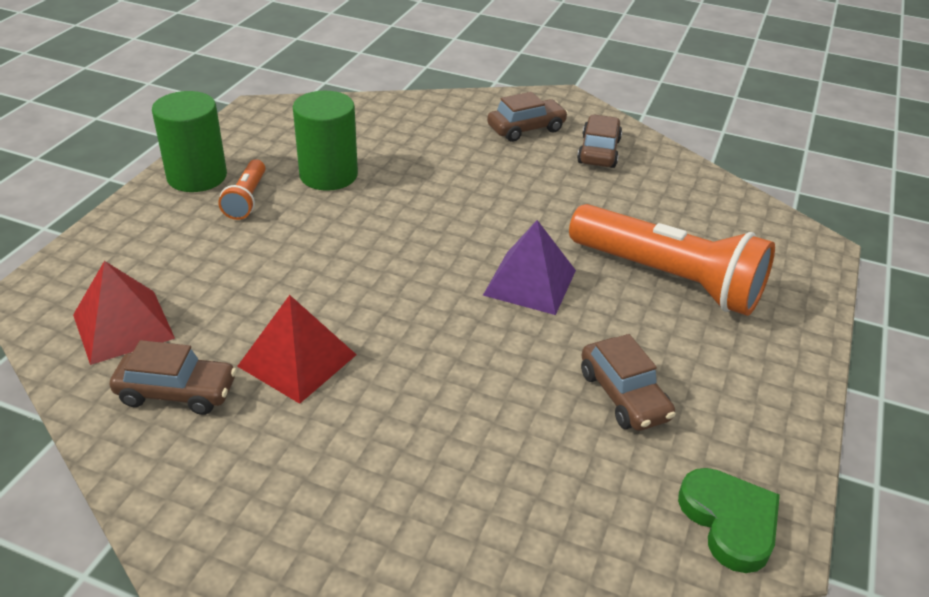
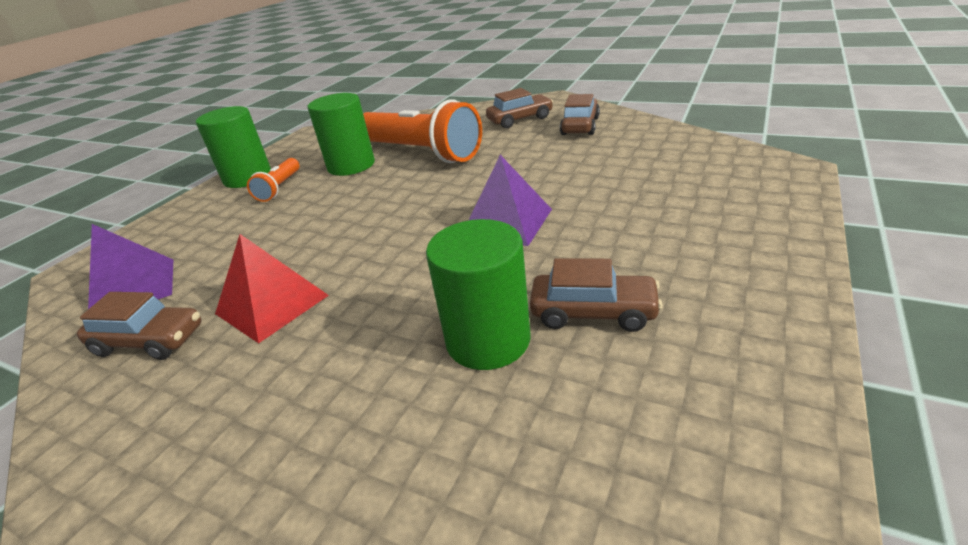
camera: 10 degrees right, 5 degrees down
red pyramid [73,261,175,365] -> purple pyramid [88,224,173,309]
orange flashlight [569,204,775,316] -> orange flashlight moved to [363,99,482,163]
brown car [581,334,676,431] -> brown car turned 60 degrees counterclockwise [530,258,662,332]
green heart [678,468,780,573] -> none
none -> green cylinder [426,219,530,370]

